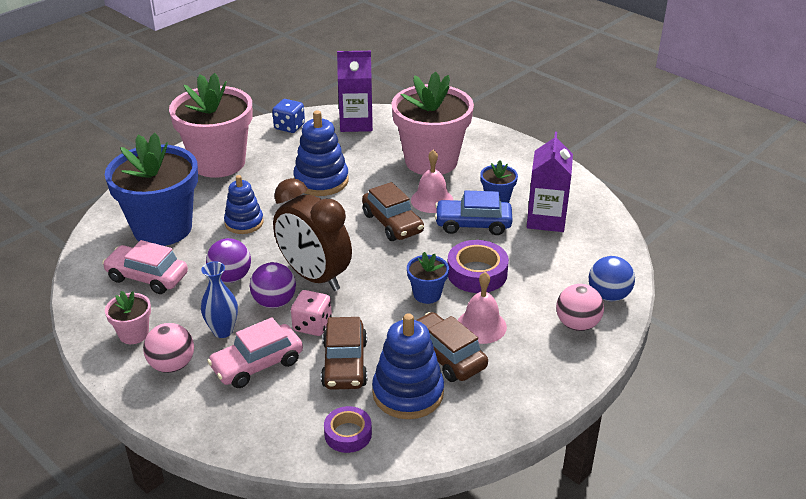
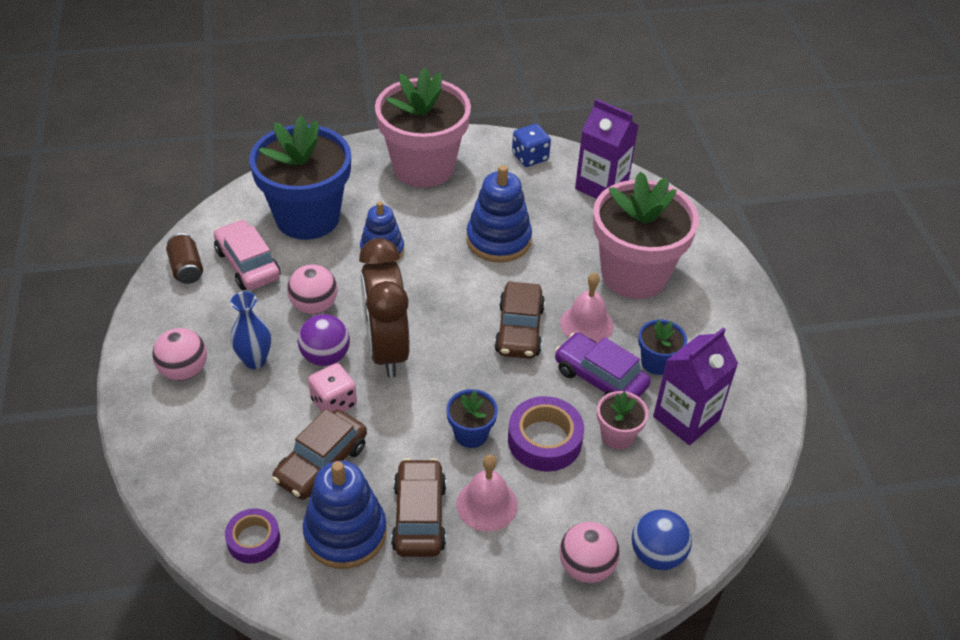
camera: 35 degrees right, 10 degrees up
pink flower pot [105,291,151,344] -> pink flower pot moved to [597,391,648,450]
purple ball [206,238,251,283] -> pink ball [287,264,338,314]
pink car [207,317,303,388] -> none
blue car [435,191,512,235] -> purple car [555,333,651,397]
none -> brown can [166,233,203,284]

